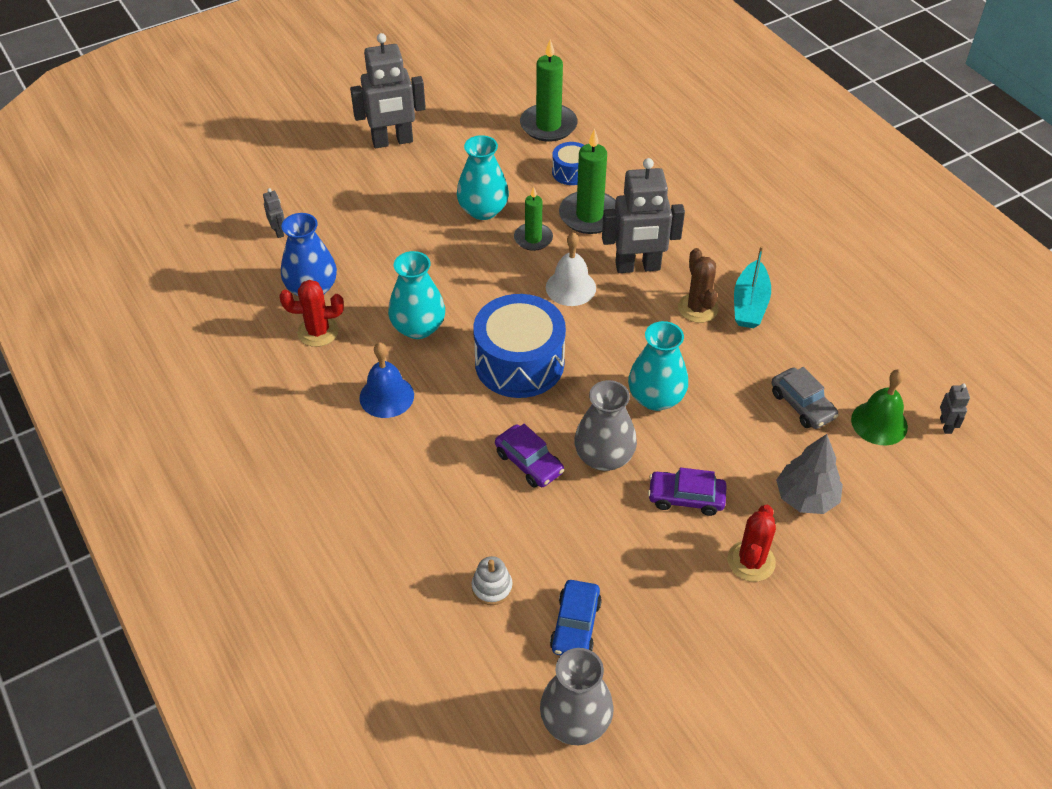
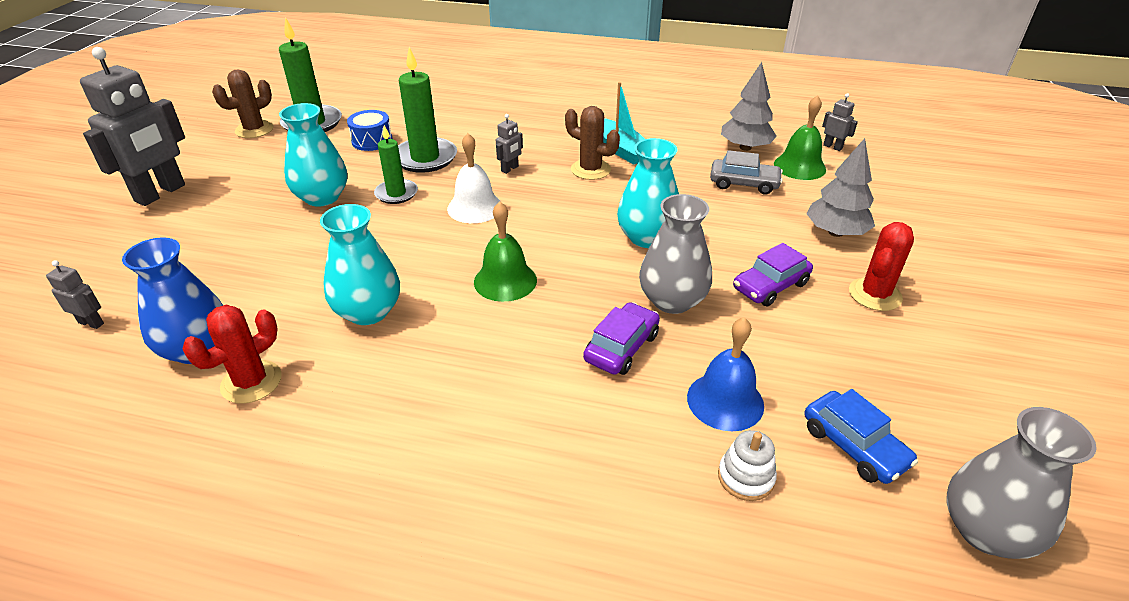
camera: 45 degrees left, 10 degrees down
blue bell [359,342,414,418] -> blue bell moved to [687,317,764,431]
blue drum [473,294,566,398] -> green bell [474,202,537,302]
purple car [495,424,564,488] -> purple car turned 60 degrees counterclockwise [583,302,660,375]
grey robot [602,158,685,273] -> grey robot [496,114,523,174], size x0.42
red cactus [727,505,776,582] -> red cactus turned 60 degrees clockwise [849,222,914,311]
none -> brown cactus [212,69,274,138]
none -> grey tree [721,62,777,151]

